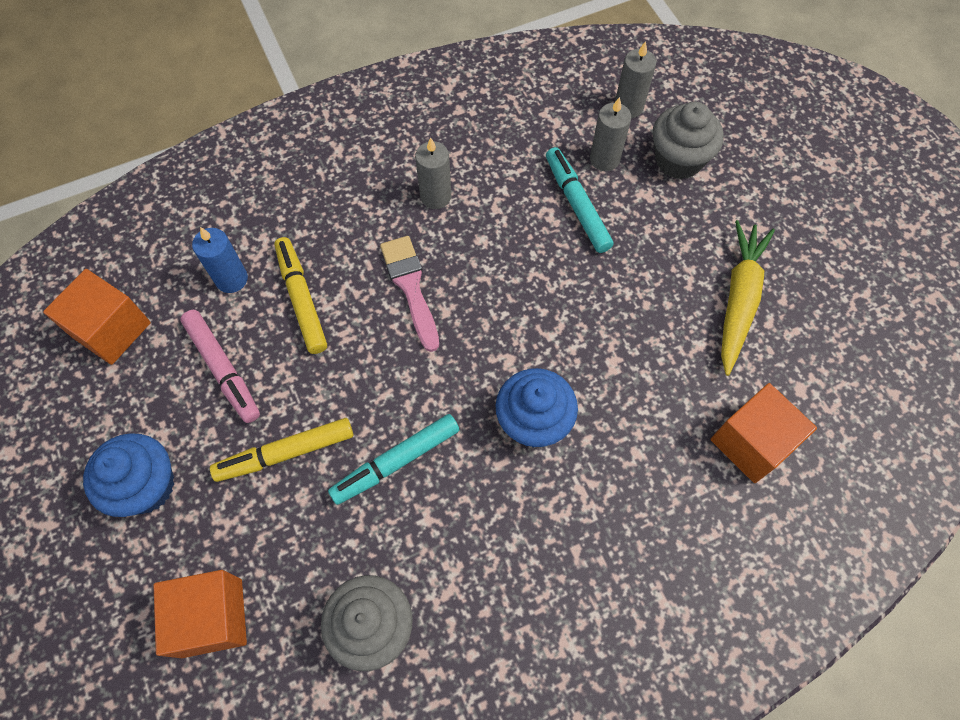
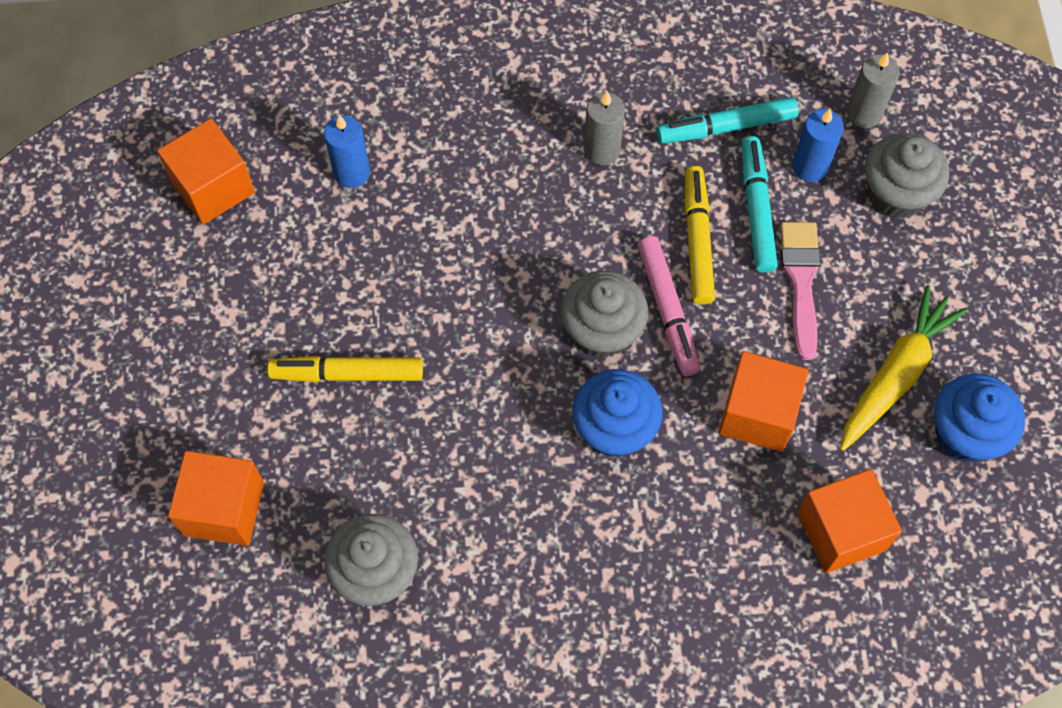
camera: 20 degrees right, 0 degrees up
blue cupcake [83,433,174,517] -> blue cupcake moved to [934,374,1025,462]
pink marker [180,310,260,423] -> pink marker moved to [637,236,700,376]
yellow marker [274,237,327,354] -> yellow marker moved to [685,166,715,305]
turquoise marker [328,414,459,505] -> turquoise marker moved to [657,97,799,144]
pink brush [380,236,439,352] -> pink brush moved to [780,222,821,360]
grey candle [590,97,631,171] -> blue candle [792,108,844,182]
none -> grey cupcake [561,270,648,358]
none -> orange cube [719,351,809,452]

